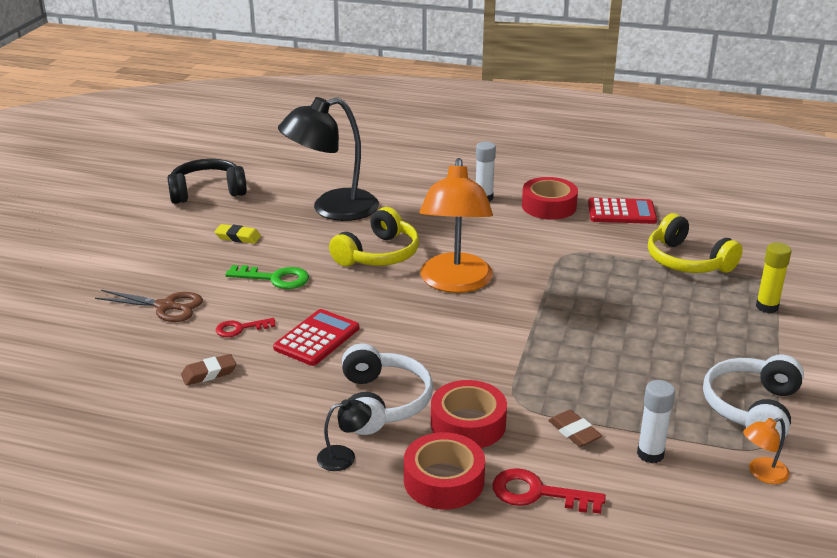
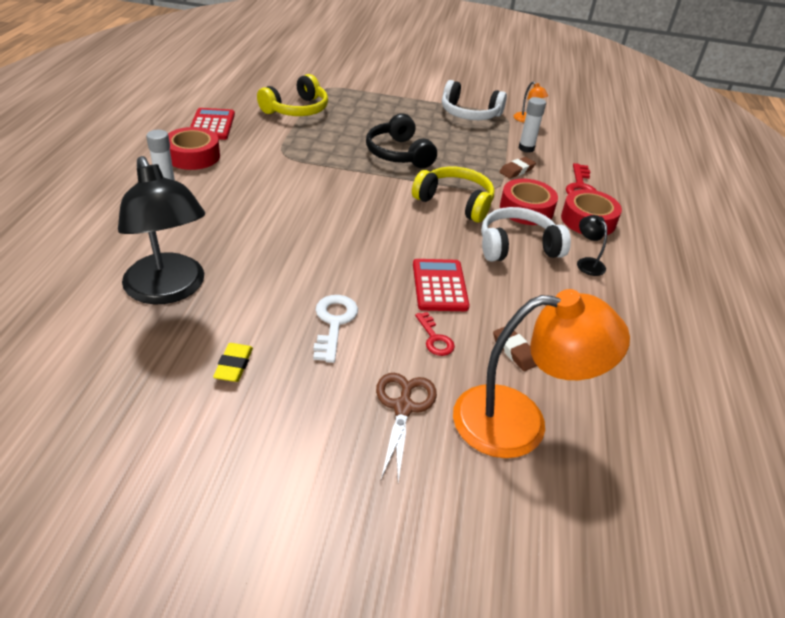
camera: 100 degrees left, 10 degrees up
black headphones [168,159,247,204] -> black headphones moved to [366,113,437,168]
green key [225,265,309,289] -> white key [313,295,358,363]
red calculator [273,309,359,366] -> red calculator turned 60 degrees clockwise [413,259,470,311]
yellow headphones [329,207,419,266] -> yellow headphones moved to [412,167,494,223]
orange lamp [420,158,493,293] -> orange lamp moved to [453,289,630,458]
yellow glue stick [756,242,792,313] -> none

